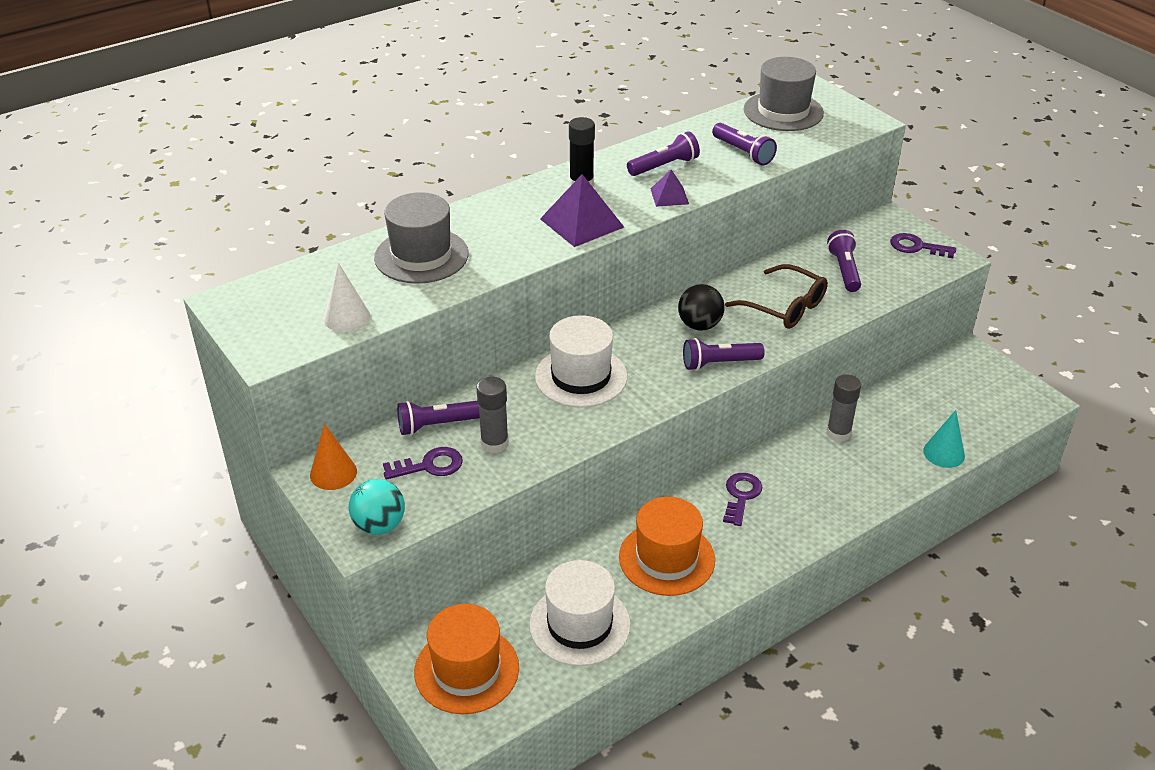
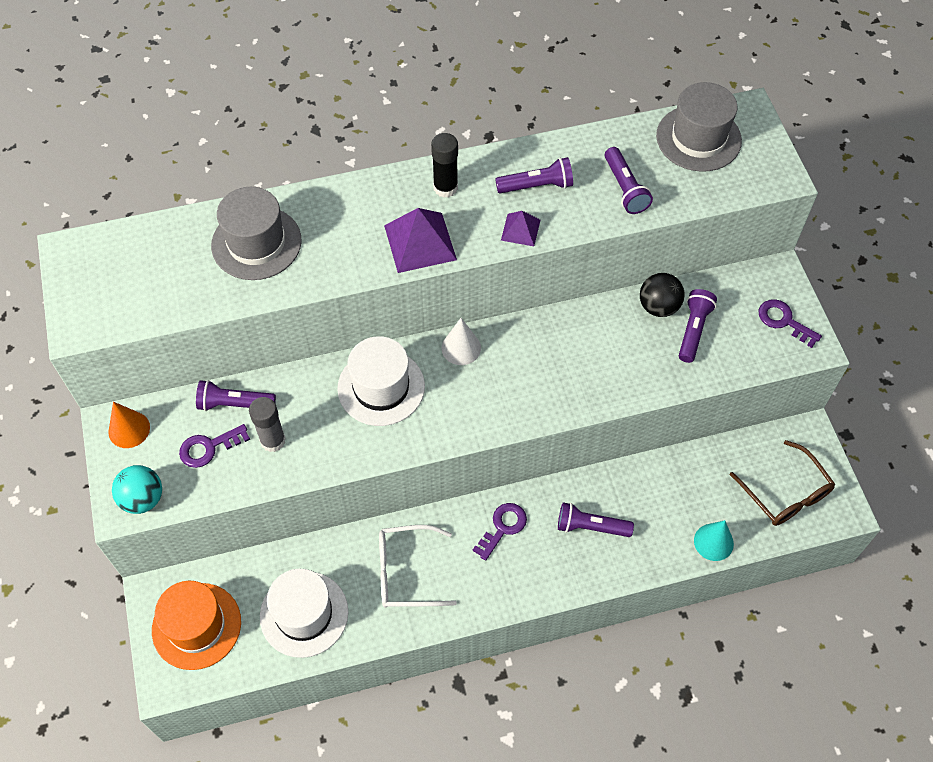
camera: 20 degrees right, 20 degrees up
white cone [324,263,370,332] -> white cone moved to [442,318,481,365]
purple key [383,447,463,480] -> purple key turned 150 degrees clockwise [179,424,250,468]
orange hat [619,497,715,596] -> white glasses [379,525,457,608]
black ball [678,284,725,330] -> black ball moved to [640,273,685,317]
purple flashlight [683,338,765,371] -> purple flashlight moved to [558,503,634,537]
brown glasses [725,264,828,329] -> brown glasses moved to [730,440,835,526]
grey glue stick [827,374,861,442] -> none

